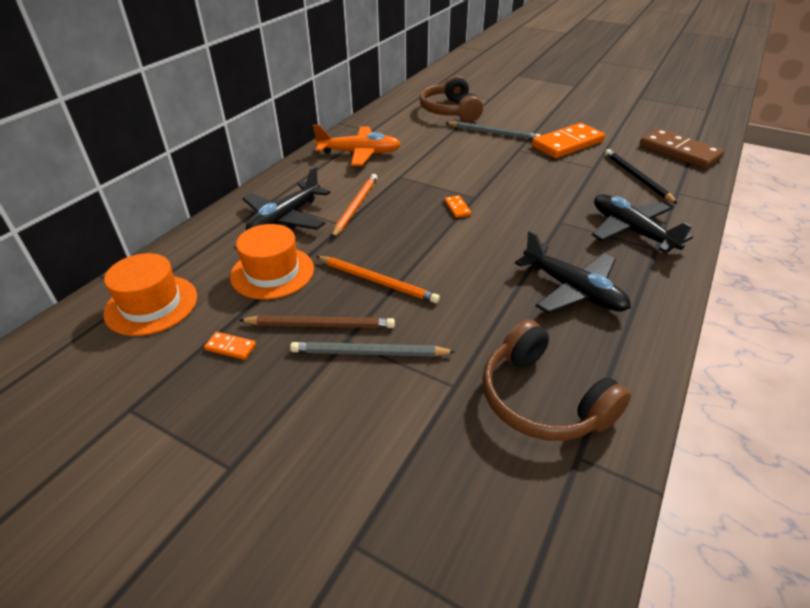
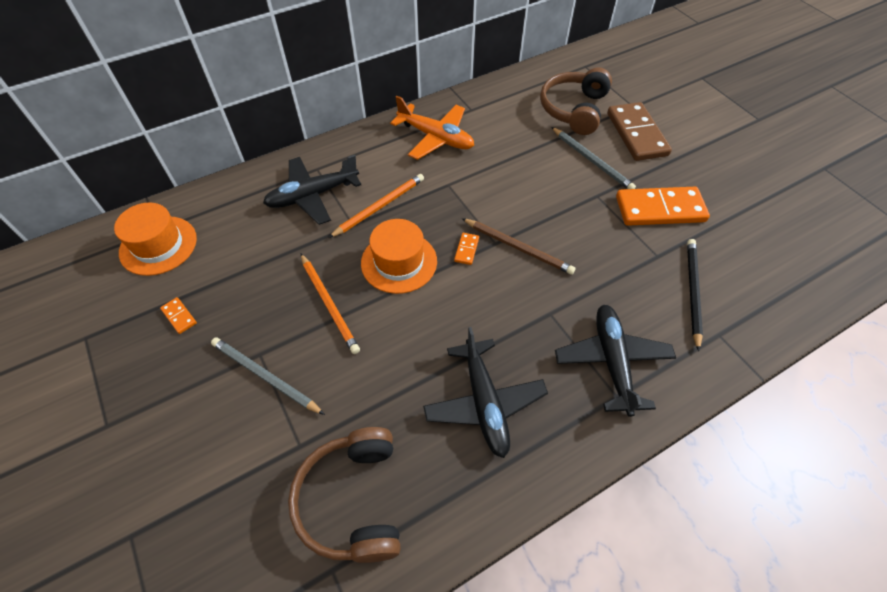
camera: 30 degrees right, 15 degrees up
orange hat [230,224,314,299] -> orange hat moved to [361,219,437,294]
brown pencil [239,315,395,328] -> brown pencil moved to [462,218,576,275]
brown domino [640,128,724,169] -> brown domino moved to [607,102,672,161]

